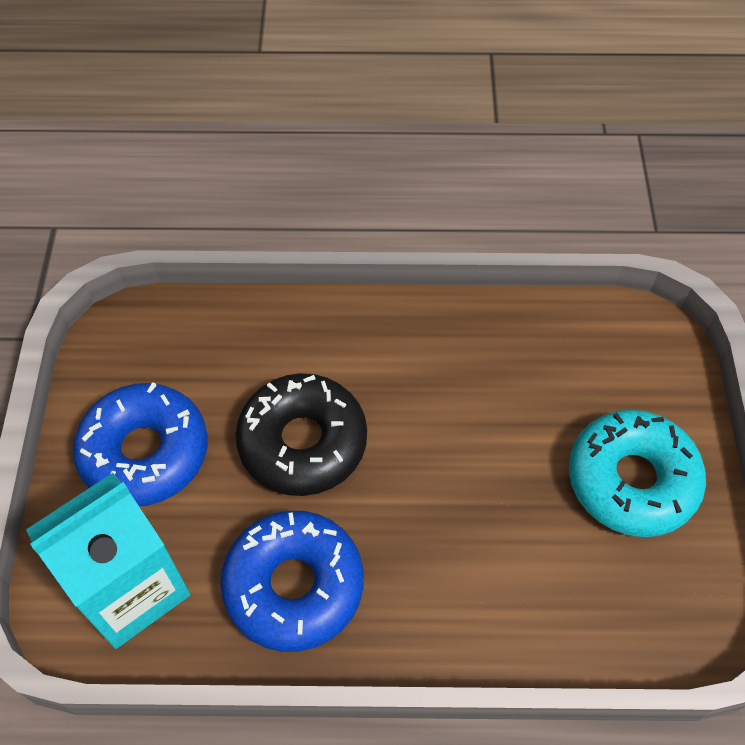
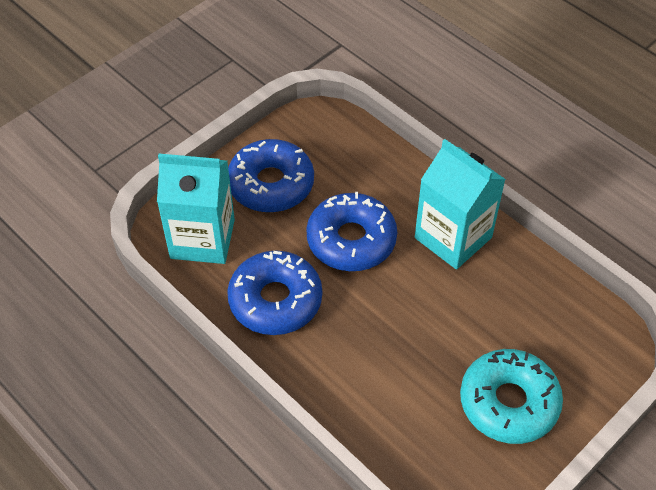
camera: 45 degrees right, 5 degrees down
black donut [235,373,367,496] -> blue donut [306,192,397,271]
none -> turquoise carton [415,139,506,269]

